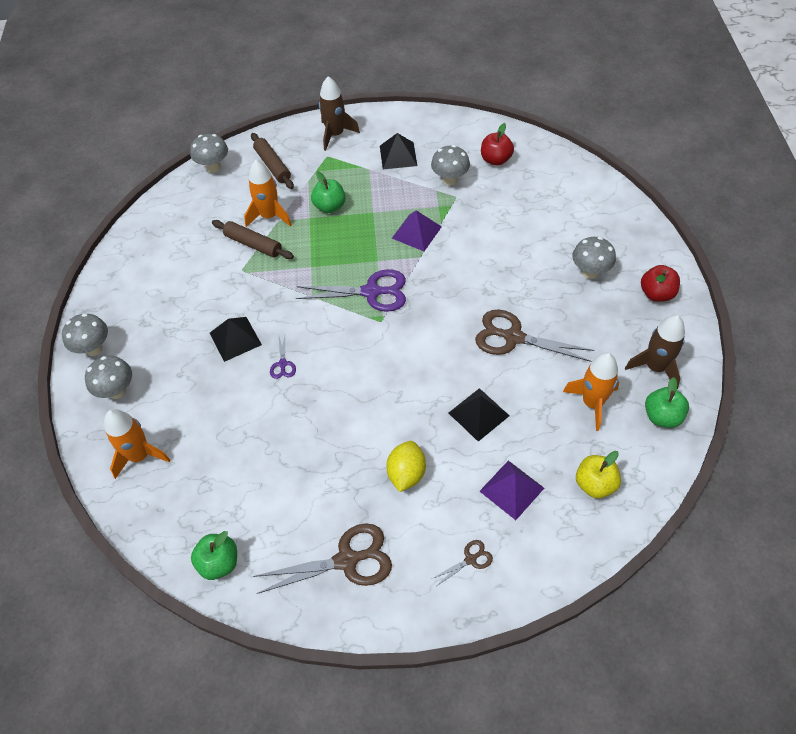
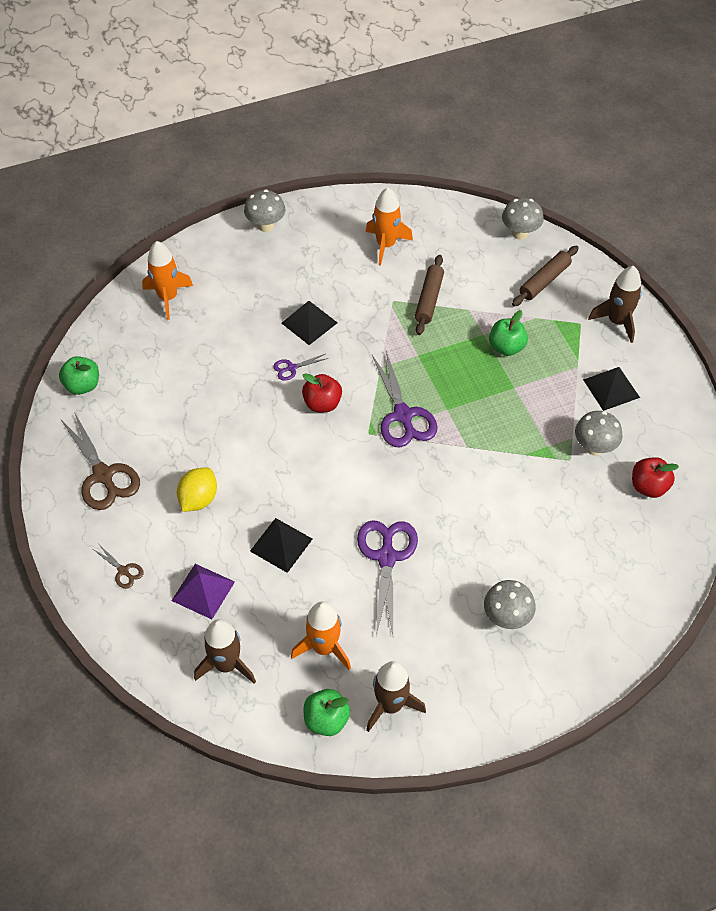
camera: 70 degrees right, 0 degrees up
grey mushroom [85,356,132,399] -> none
orange rocket [244,160,292,227] -> orange rocket moved to [366,188,413,266]
yellow lemon [386,441,426,492] -> yellow lemon turned 60 degrees counterclockwise [177,468,217,512]
purple pyramid [392,210,442,251] -> none
brown scissors [475,309,594,362] -> purple scissors [357,520,418,635]
yellow apple [576,451,621,498] -> brown rocket [194,619,256,684]
red apple [641,265,680,302] -> red apple moved to [302,373,342,412]

